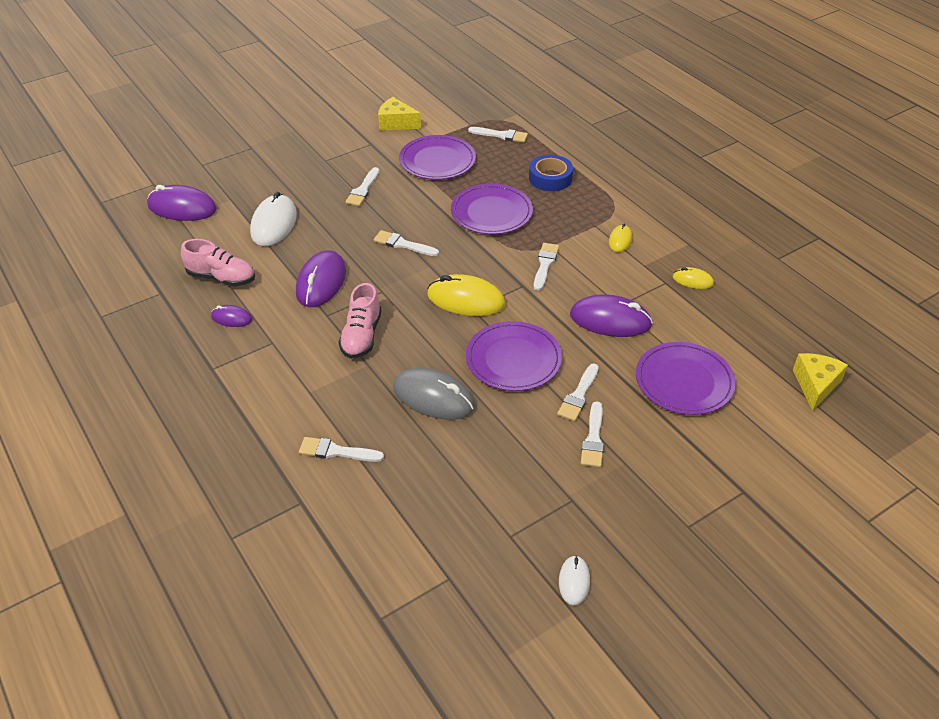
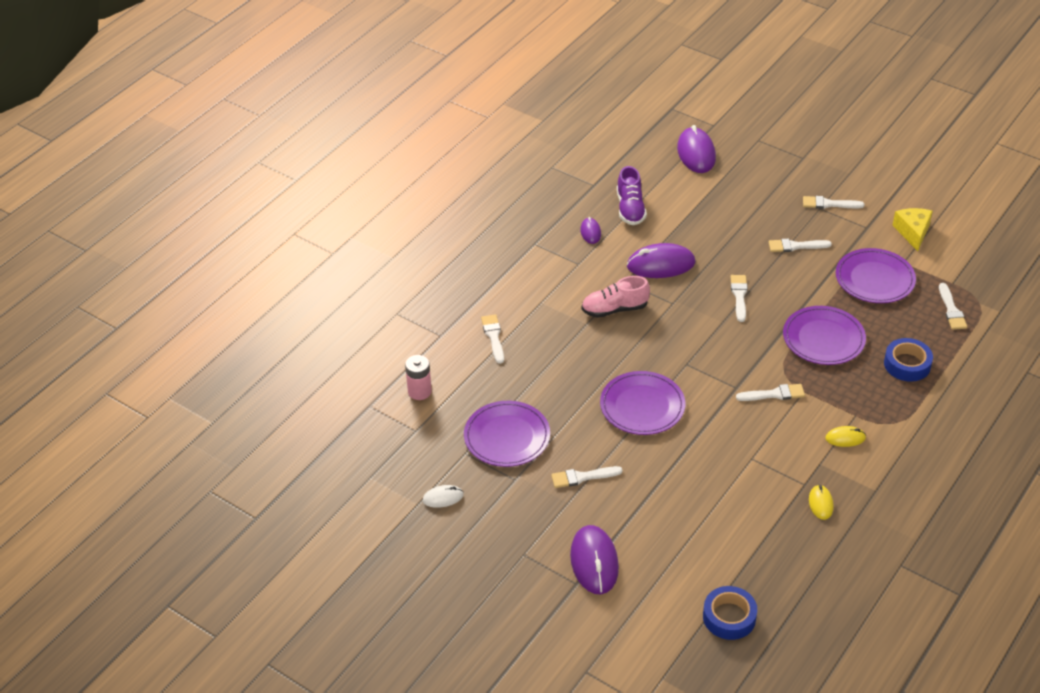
camera: 70 degrees right, 0 degrees up
pink shoe [181,239,255,286] -> purple shoe [617,166,647,225]
white mouse [250,192,297,246] -> none
grey mouse [393,368,475,420] -> none
yellow mouse [427,274,505,316] -> none
white brush [557,364,599,421] -> white brush moved to [803,196,864,209]
purple mouse [570,294,653,337] -> purple mouse moved to [570,525,619,594]
purple plate [636,342,736,415] -> purple plate moved to [464,401,550,467]
yellow cheese [793,353,848,411] -> blue tape [703,586,757,640]
none -> pink battery [405,355,432,400]

